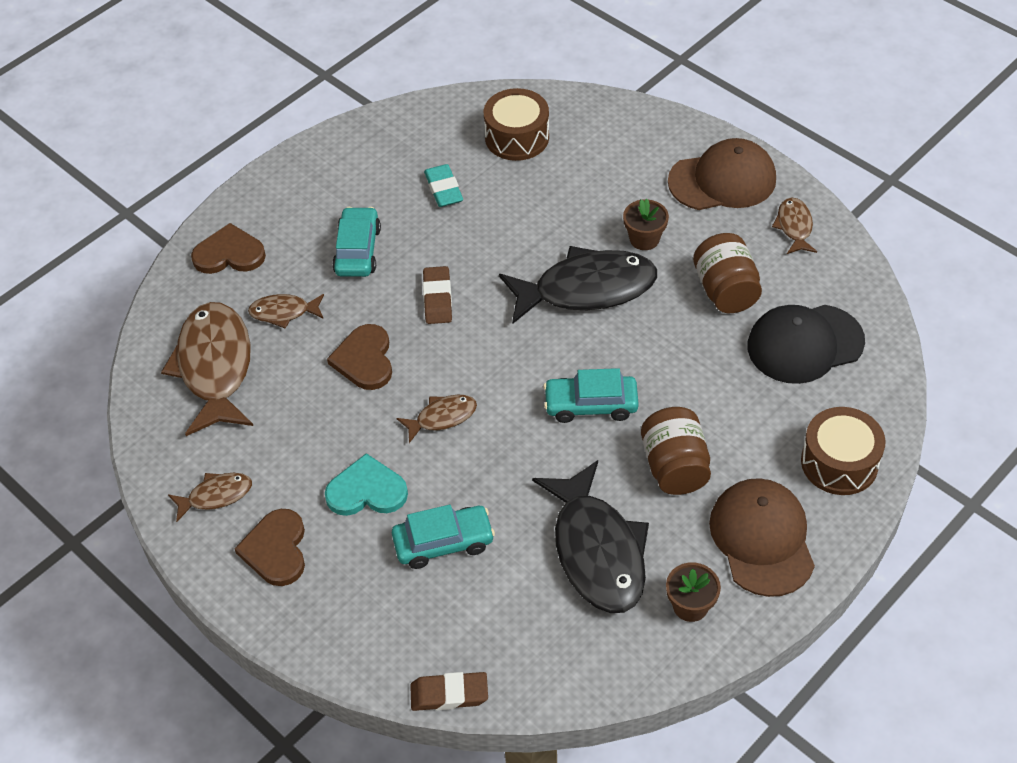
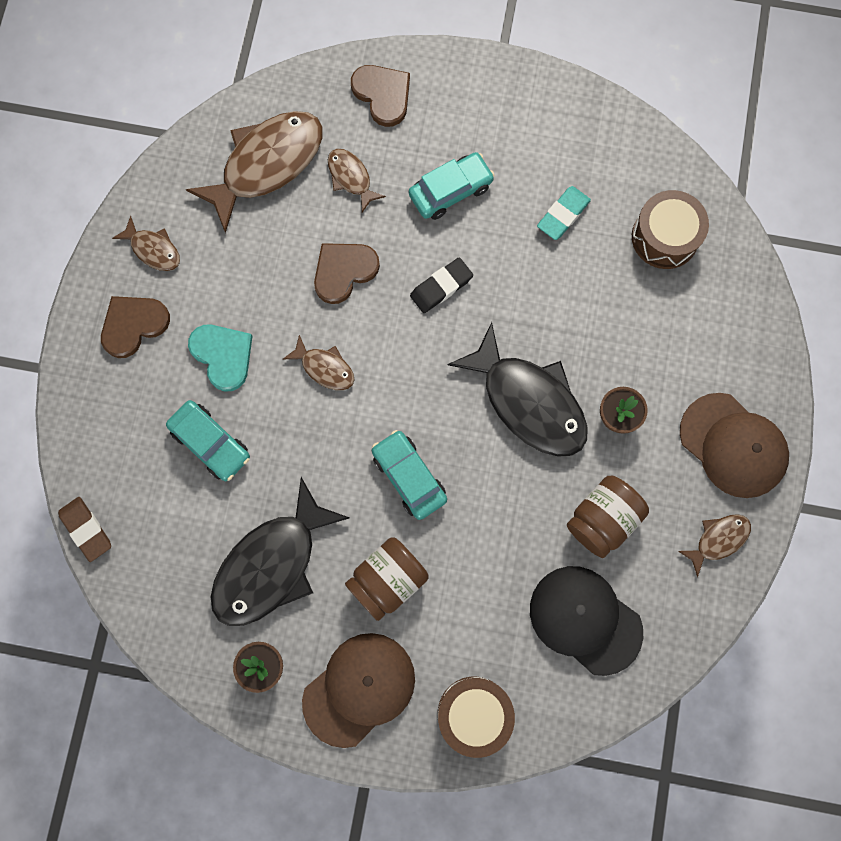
camera: 55 degrees right, 25 degrees up
brown eraser [423,266,452,324] -> black eraser [410,257,473,313]

